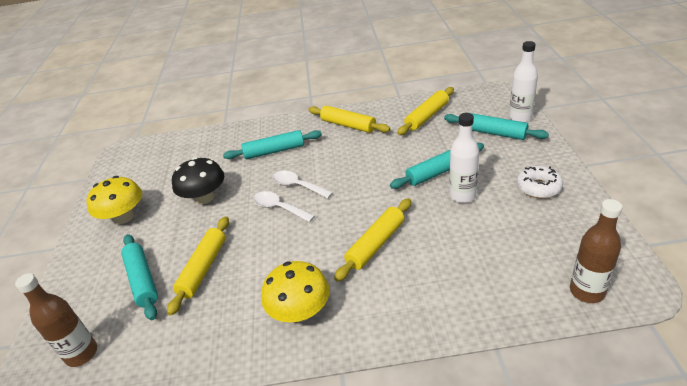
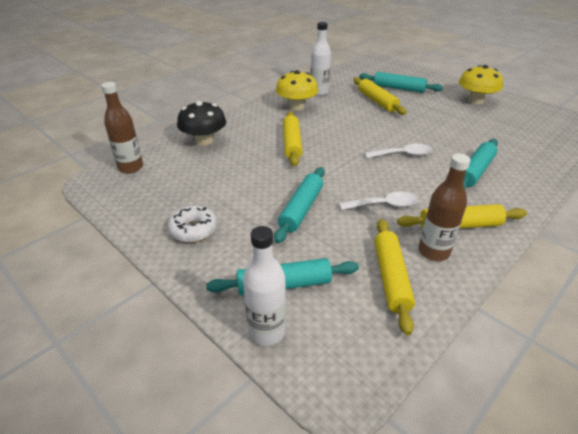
camera: 135 degrees right, 0 degrees up
brown bottle [15,273,97,367] -> brown bottle moved to [418,153,471,261]
black mushroom [172,157,224,204] -> black mushroom moved to [177,101,226,146]
white spoon [253,191,315,222] -> white spoon moved to [339,191,418,210]
white bottle [449,113,479,203] -> white bottle moved to [310,22,331,96]

